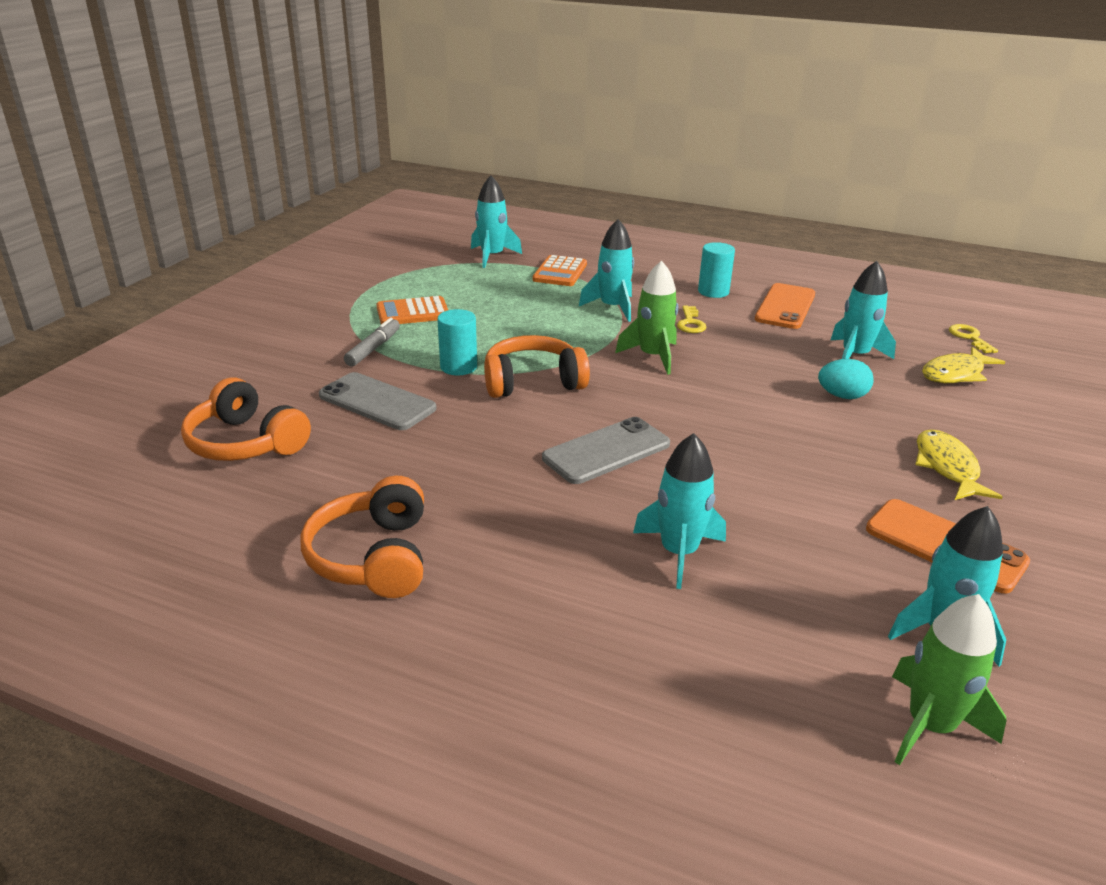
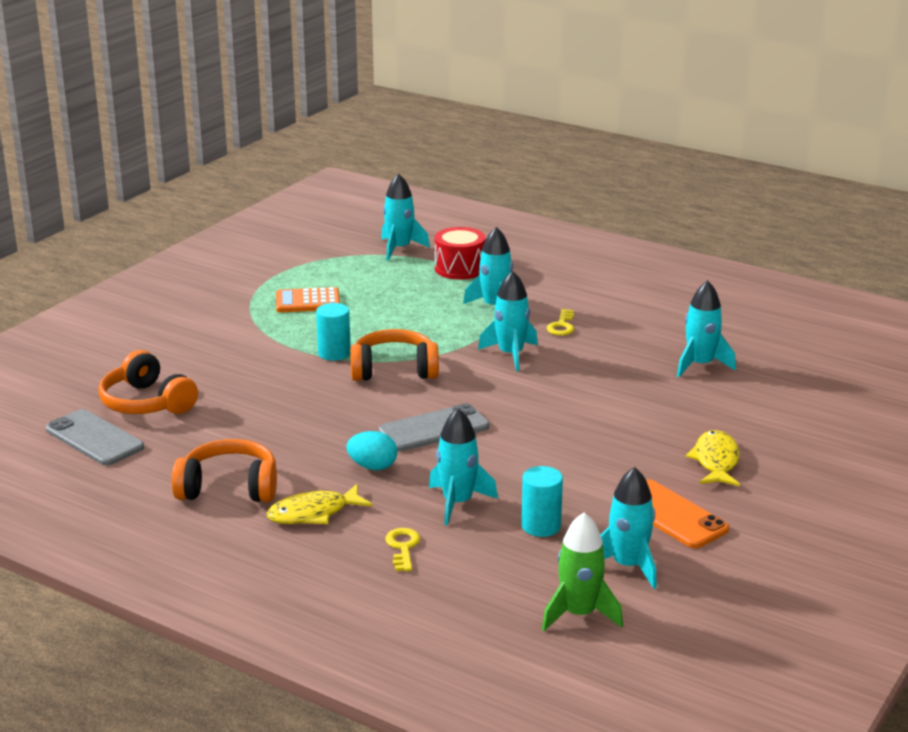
camera: 10 degrees right, 5 degrees down
orange headphones [301,476,424,598] -> orange headphones turned 90 degrees clockwise [172,439,277,502]
grey phone [319,372,436,430] -> grey phone moved to [46,409,144,466]
grey marker [344,318,400,366] -> none
orange calculator [532,255,587,286] -> red drum [435,227,485,280]
green rocket [615,261,678,375] -> turquoise rocket [478,271,538,371]
turquoise cylinder [698,242,735,298] -> turquoise cylinder moved to [521,466,563,537]
orange phone [755,283,815,329] -> none
turquoise egg [818,359,874,399] -> turquoise egg moved to [346,431,397,470]
yellow fish [922,347,1005,383] -> yellow fish moved to [267,484,373,524]
yellow key [949,324,998,353] -> yellow key moved to [385,528,420,571]

